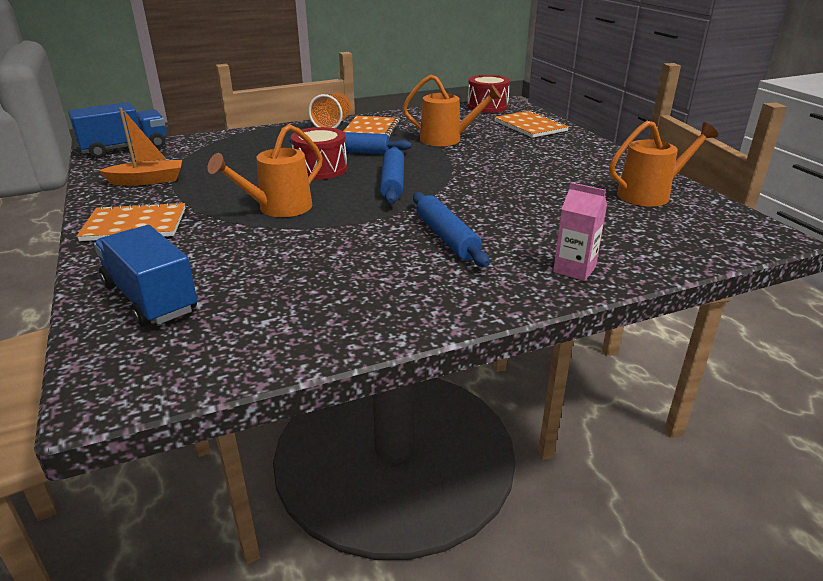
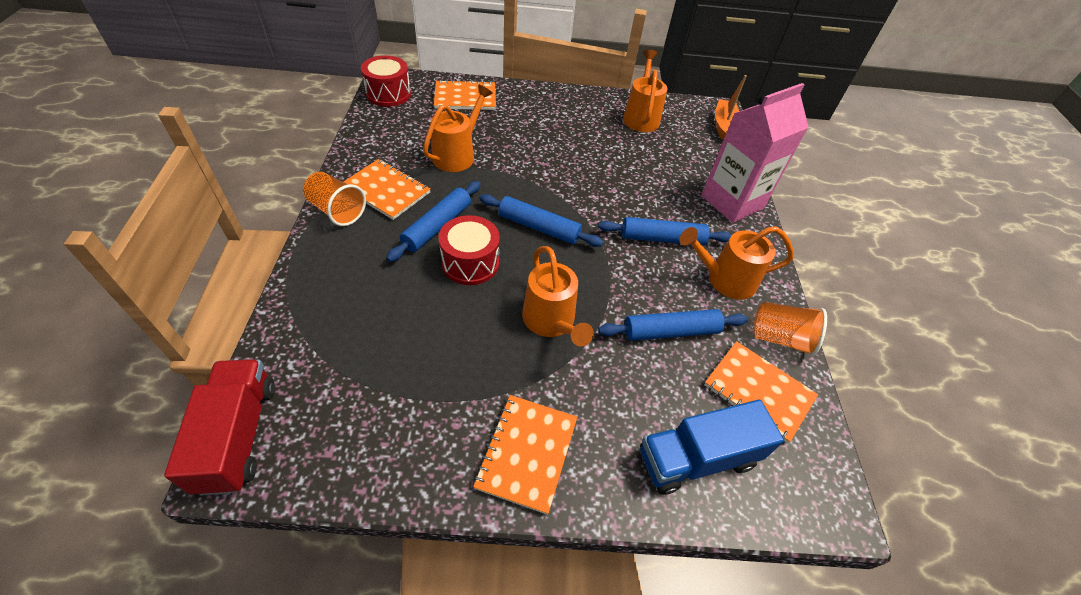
camera: 70 degrees left, 20 degrees up
blue truck [68,102,166,158] -> red truck [164,359,275,495]
orange boat [98,108,182,186] -> orange boat moved to [715,75,747,140]
pink carton [553,182,607,281] -> pink carton [701,83,809,223], size x2.01
none -> blue rolling pin [598,309,748,341]
none -> orange watering can [679,226,794,300]
none -> orange notebook [704,341,818,443]
none -> orange cup [753,302,827,356]

